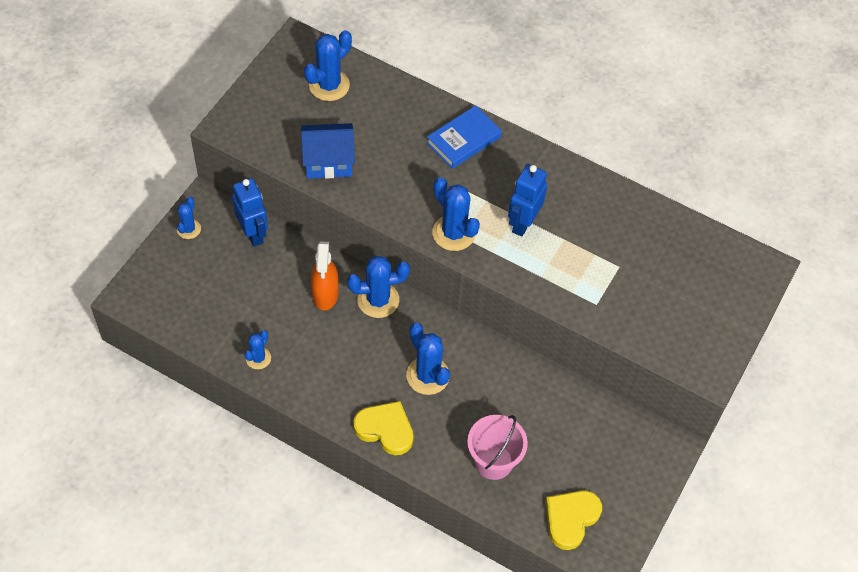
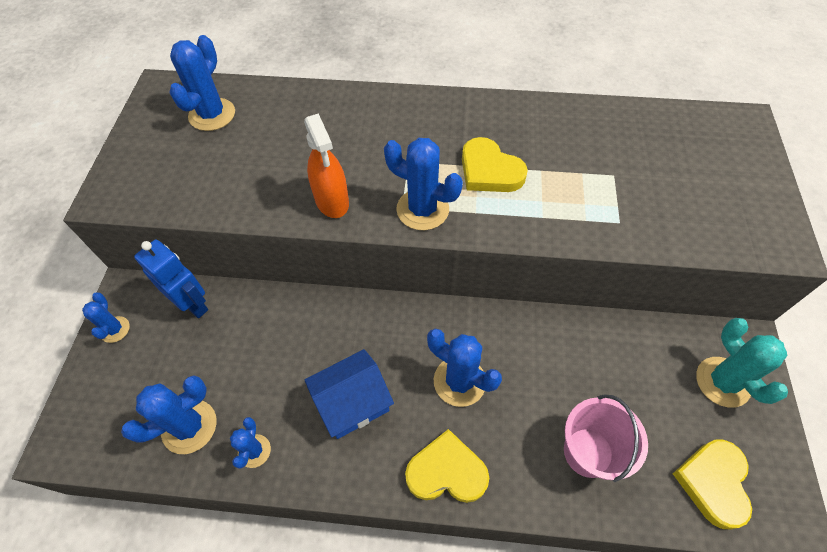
camera: 20 degrees left, 0 degrees up
blue house [301,123,355,179] -> blue house moved to [305,349,394,439]
orange spray bottle [311,242,339,310] -> orange spray bottle moved to [304,113,349,218]
blue cactus [347,256,410,318] -> blue cactus moved to [121,375,217,454]
blue book [427,105,502,169] -> none
blue robot [508,164,547,237] -> yellow heart [462,137,528,192]
none -> turquoise cactus [696,318,788,407]

